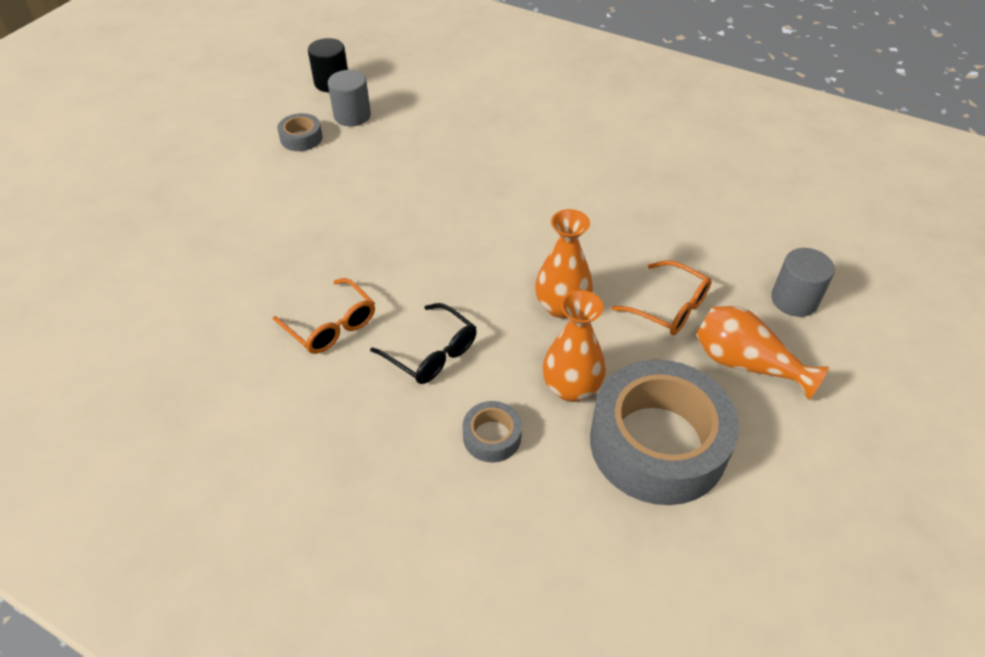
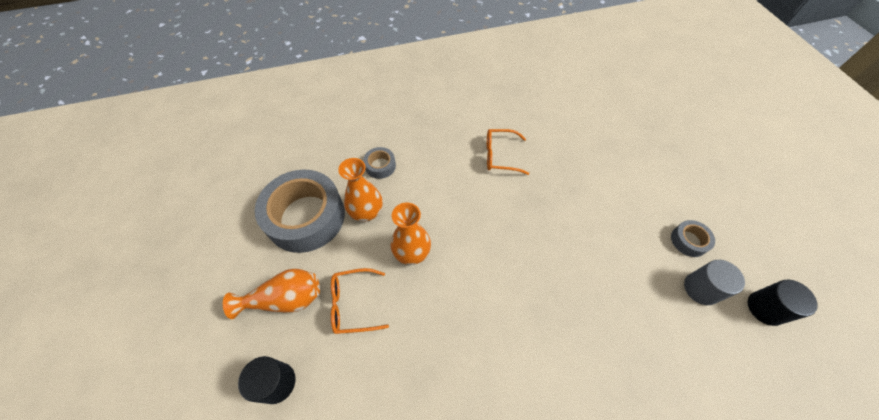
camera: 135 degrees right, 10 degrees up
black glasses [370,303,477,384] -> none
grey cylinder [771,248,835,317] -> black cylinder [238,356,296,404]

